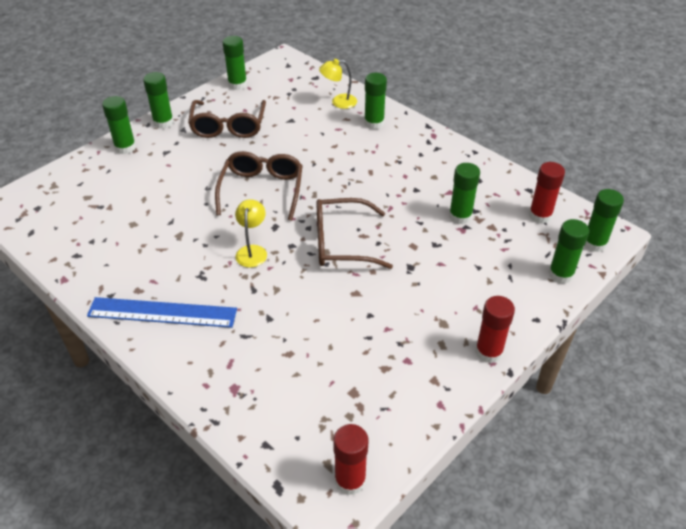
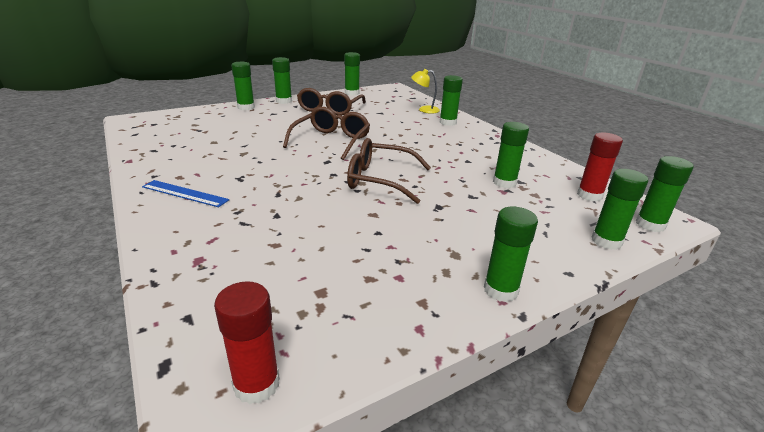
camera: 15 degrees right, 15 degrees down
blue ruler [87,297,237,328] -> blue ruler [142,180,229,207], size x0.67
yellow lamp [235,199,267,268] -> none
red glue stick [475,296,515,363] -> green glue stick [484,207,538,302]

